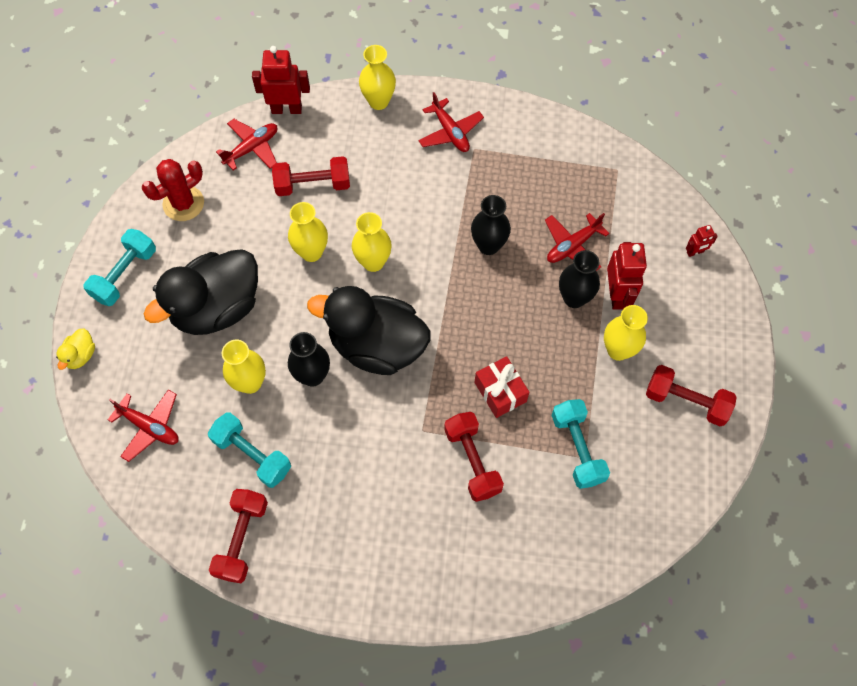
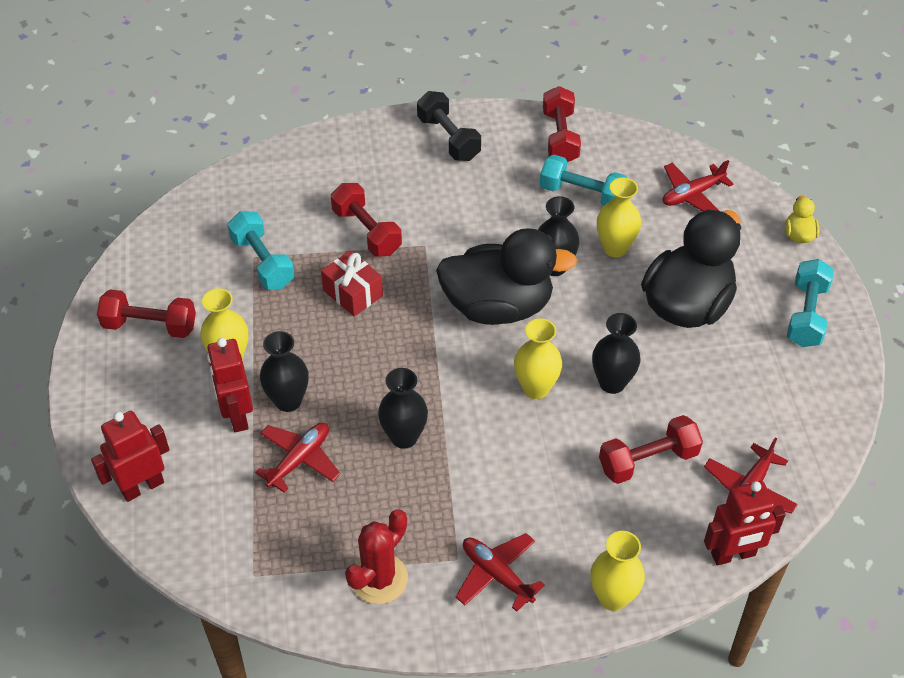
camera: 165 degrees right, 15 degrees down
red plane [108,390,179,462] -> red plane turned 45 degrees counterclockwise [663,160,733,211]
red cactus [142,159,204,221] -> red cactus moved to [345,509,408,604]
yellow vase [288,202,328,262] -> black vase [592,313,641,394]
red robot [686,225,718,257] -> red robot [91,411,170,502], size x1.94
none -> black dumbbell [417,91,481,161]

